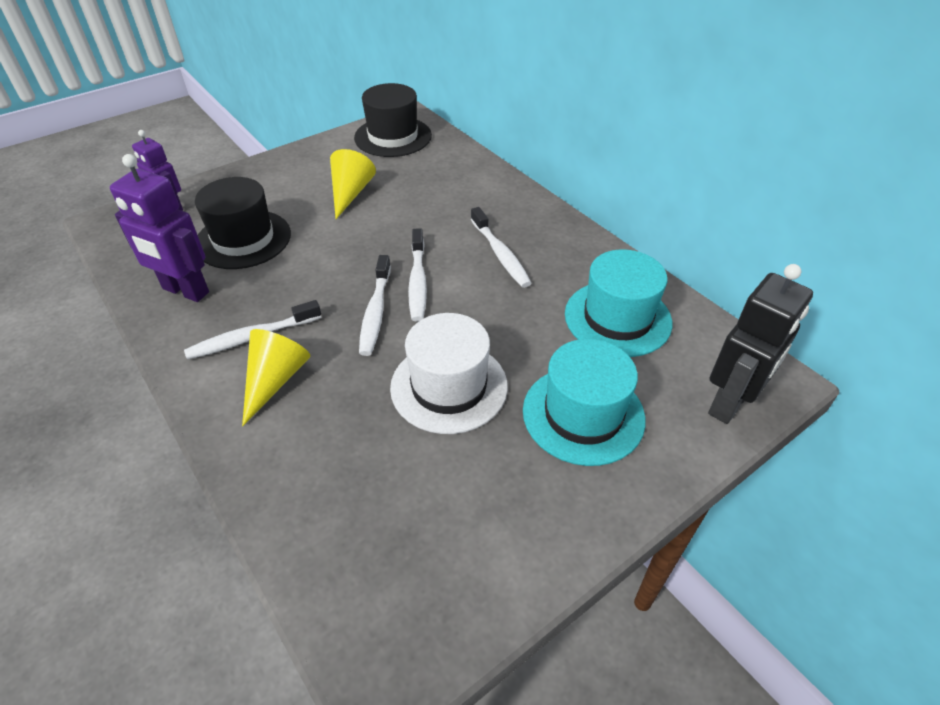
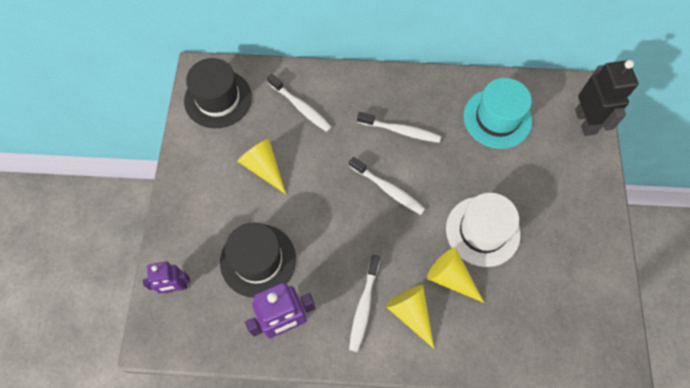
camera: 50 degrees left, 20 degrees up
white toothbrush [359,255,391,356] -> white toothbrush moved to [267,74,332,132]
turquoise hat [523,339,646,466] -> none
none -> yellow cone [427,248,484,303]

